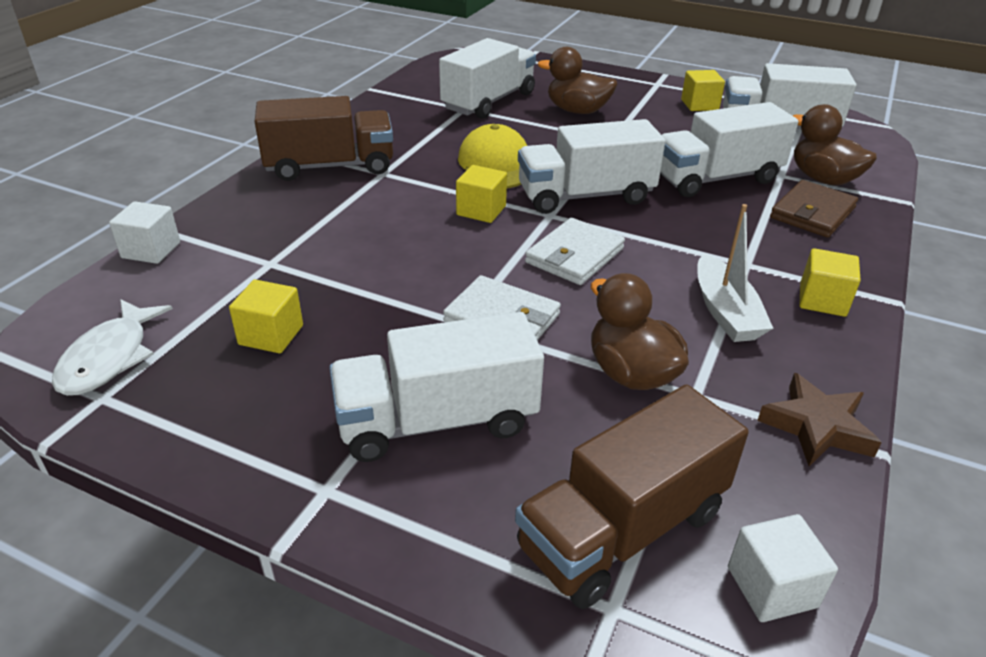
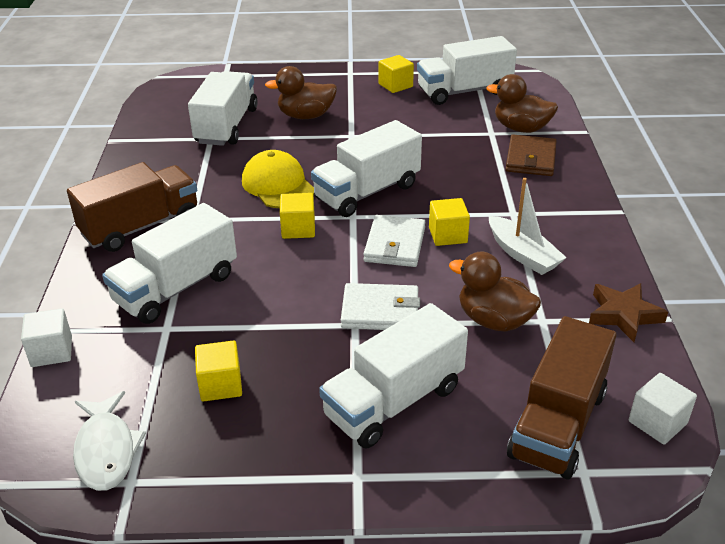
camera: 25 degrees left, 0 degrees up
white truck [660,102,798,197] -> white truck moved to [102,203,237,324]
yellow cube [800,248,861,317] -> yellow cube moved to [429,198,470,246]

